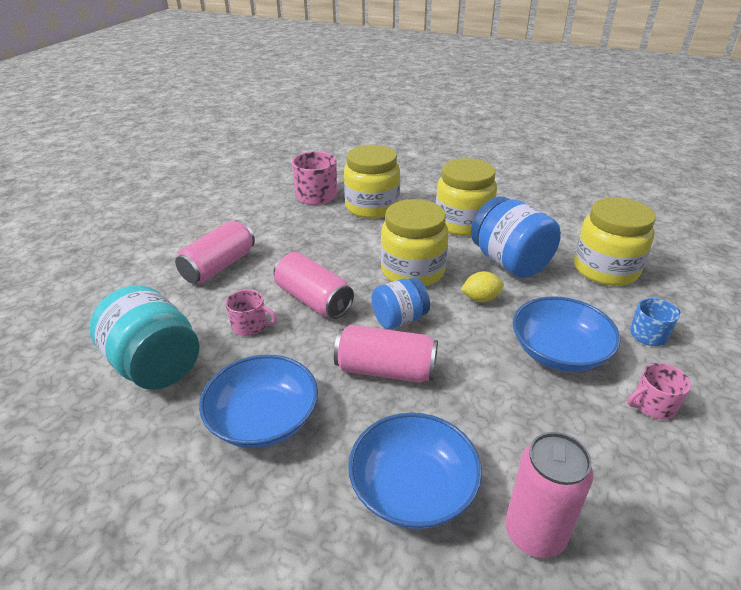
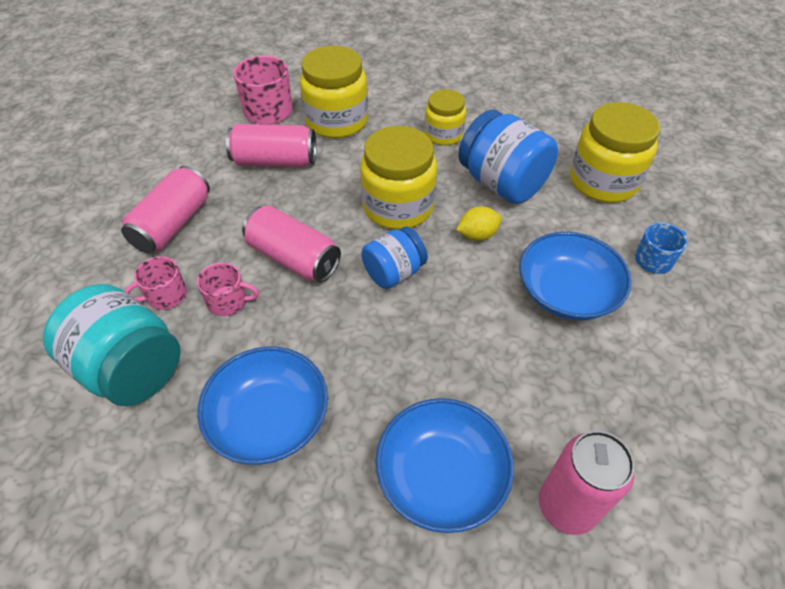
camera: 10 degrees left, 15 degrees up
pink can [334,325,438,383] -> pink can moved to [226,124,316,167]
yellow jar [436,158,497,236] -> yellow jar [424,89,466,146], size x0.61
pink mug [628,363,691,420] -> pink mug moved to [124,256,187,310]

